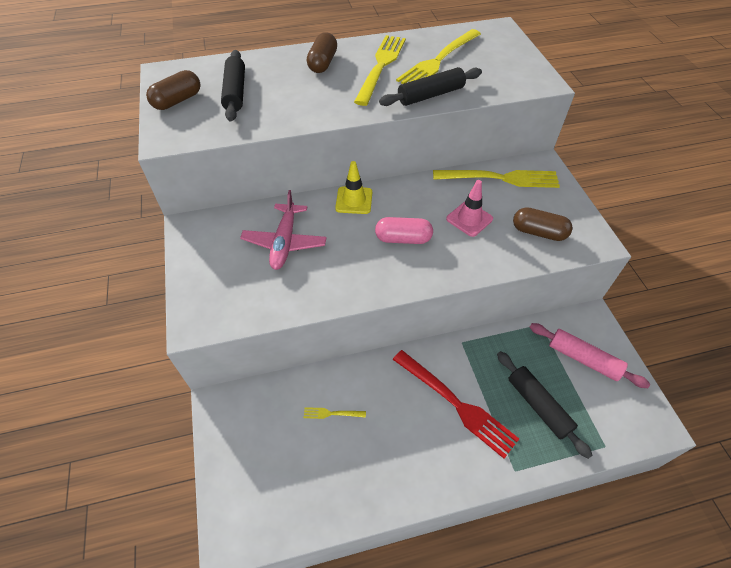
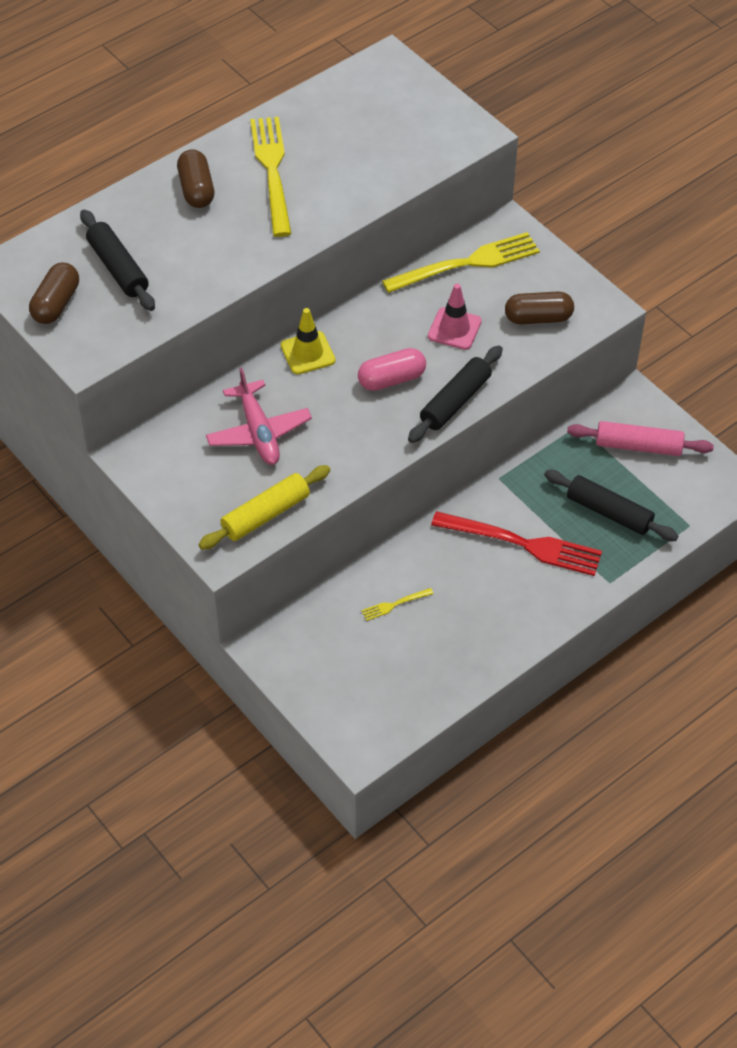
camera: 25 degrees left, 0 degrees up
black rolling pin [379,67,482,106] -> black rolling pin moved to [408,346,503,443]
yellow fork [396,29,481,84] -> none
none -> yellow rolling pin [198,465,330,550]

